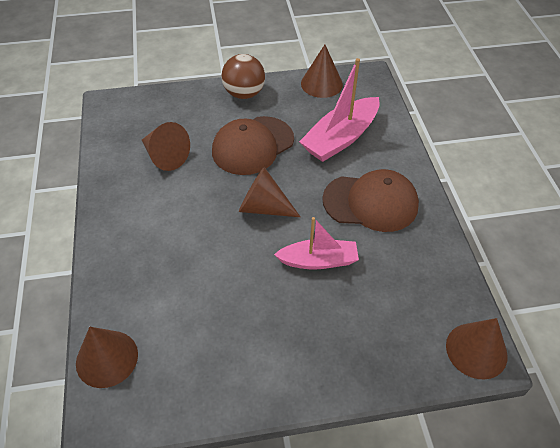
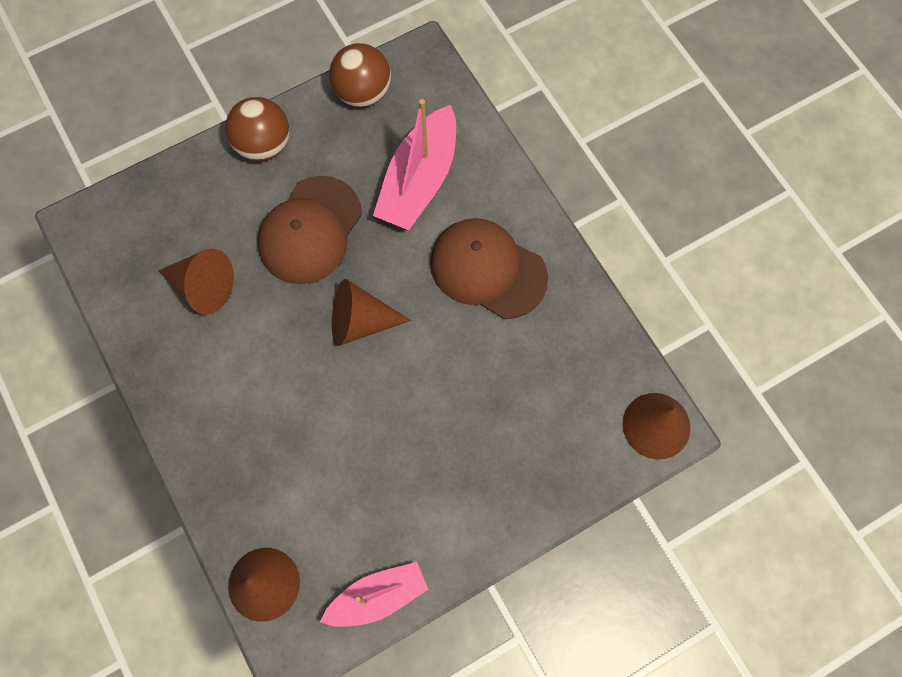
camera: 20 degrees left, 20 degrees up
pink boat [274,217,359,270] -> pink boat moved to [320,562,429,627]
brown cone [301,45,343,98] -> brown ball [330,43,391,107]
brown cap [322,169,419,232] -> brown cap turned 135 degrees counterclockwise [430,218,548,319]

